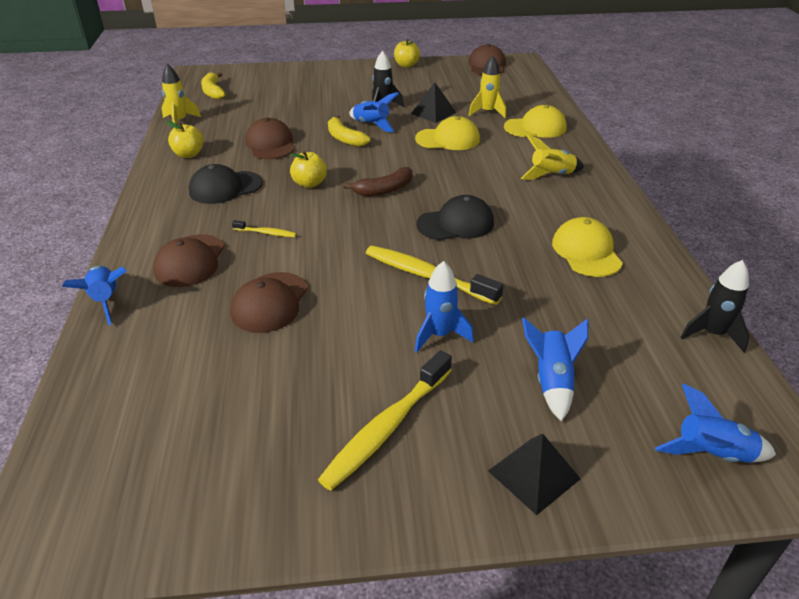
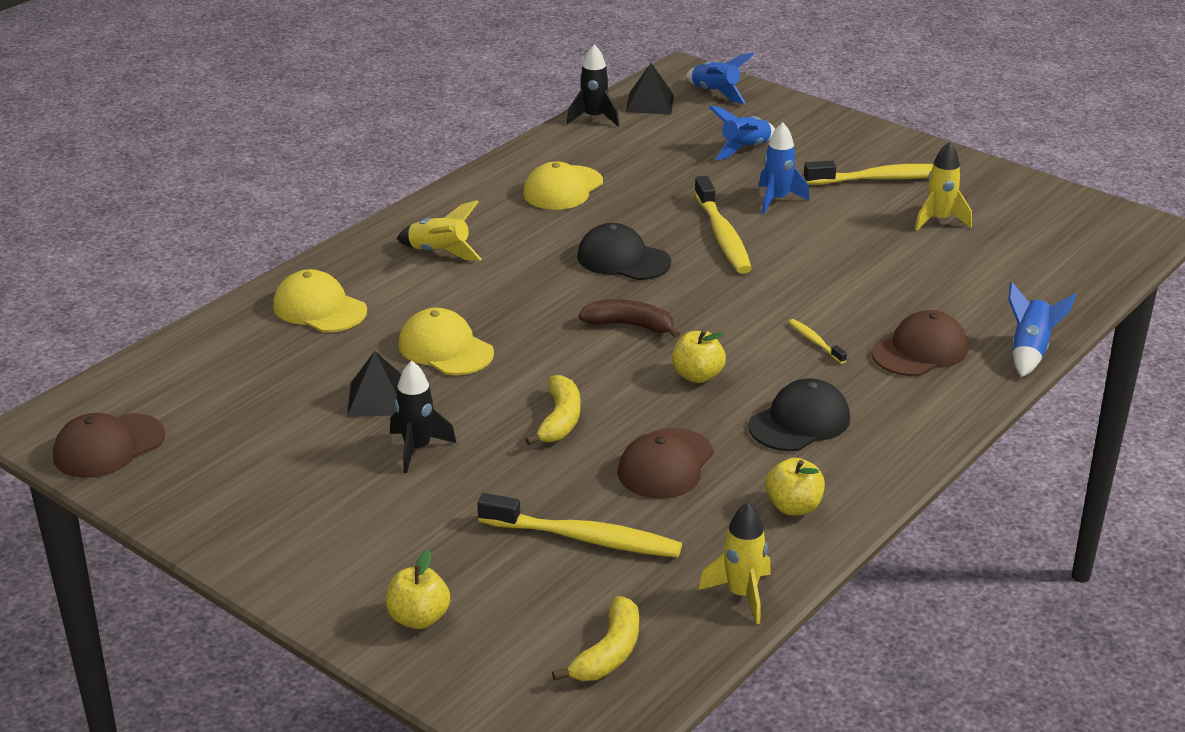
camera: 135 degrees left, 5 degrees down
black cap [189,164,263,204] -> black cap turned 60 degrees counterclockwise [748,378,850,451]
brown cap [231,272,308,333] -> none
blue rocket [349,92,399,132] -> none
yellow apple [394,39,420,68] -> yellow apple moved to [386,550,450,629]
yellow rocket [468,56,506,119] -> yellow rocket moved to [915,141,972,231]
black pyramid [488,434,581,515] -> black pyramid moved to [626,63,674,114]
none -> yellow toothbrush [477,493,682,557]

